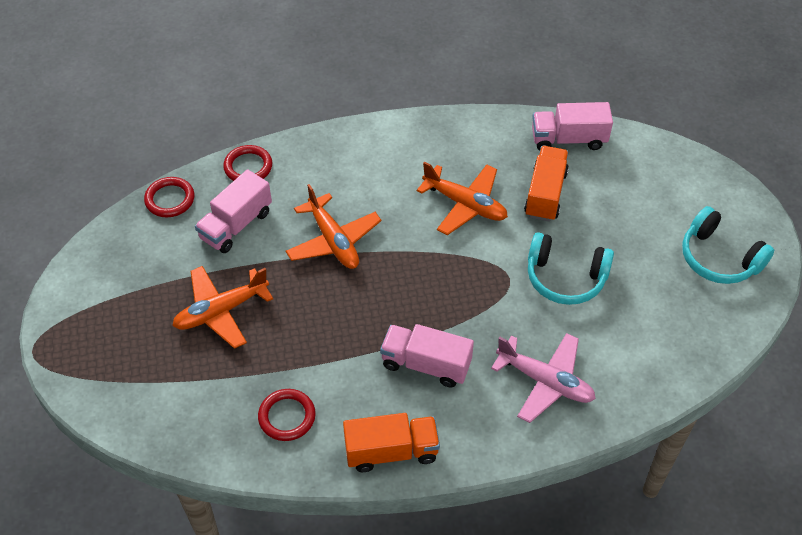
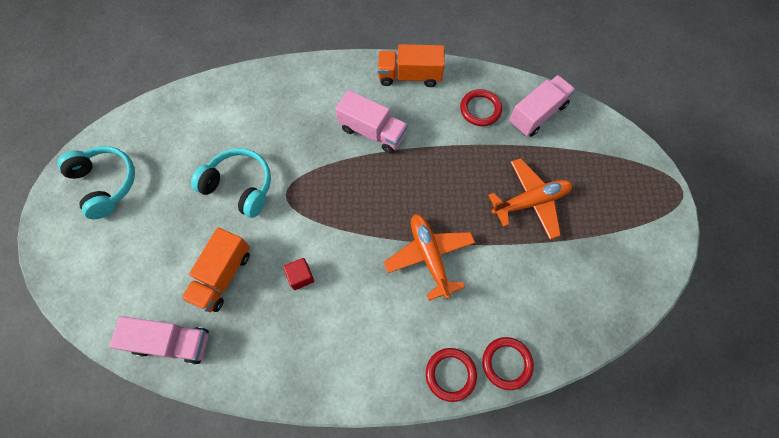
camera: 170 degrees left, 15 degrees up
red ring [144,177,194,217] -> red ring moved to [426,348,477,402]
pink truck [195,169,272,253] -> pink truck moved to [509,75,575,137]
orange plane [417,162,508,235] -> red cube [283,258,314,290]
pink plane [491,333,596,423] -> none

